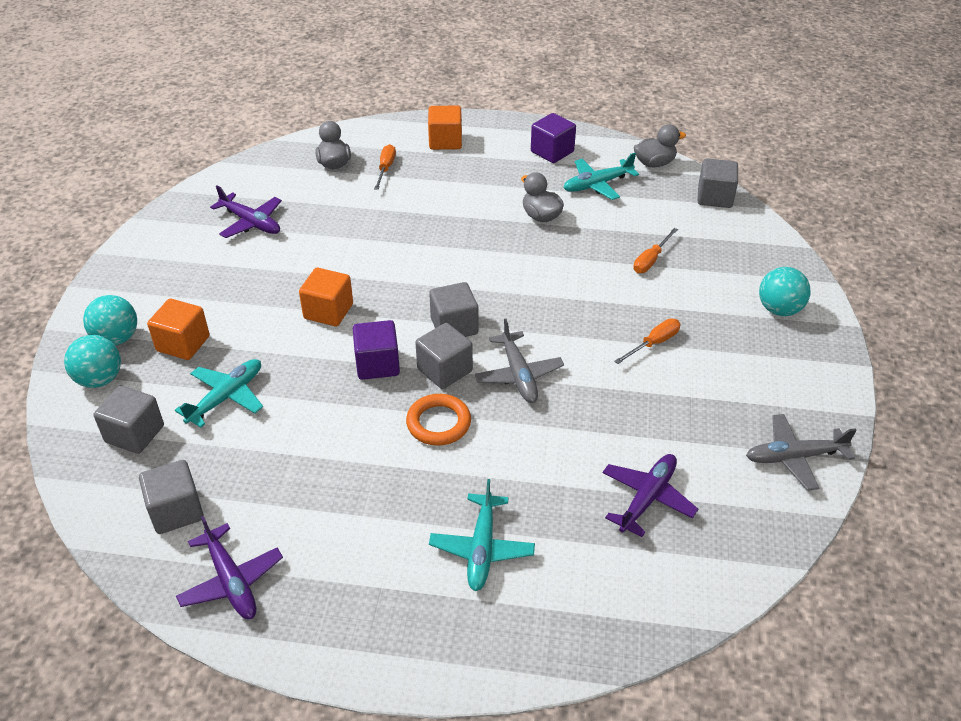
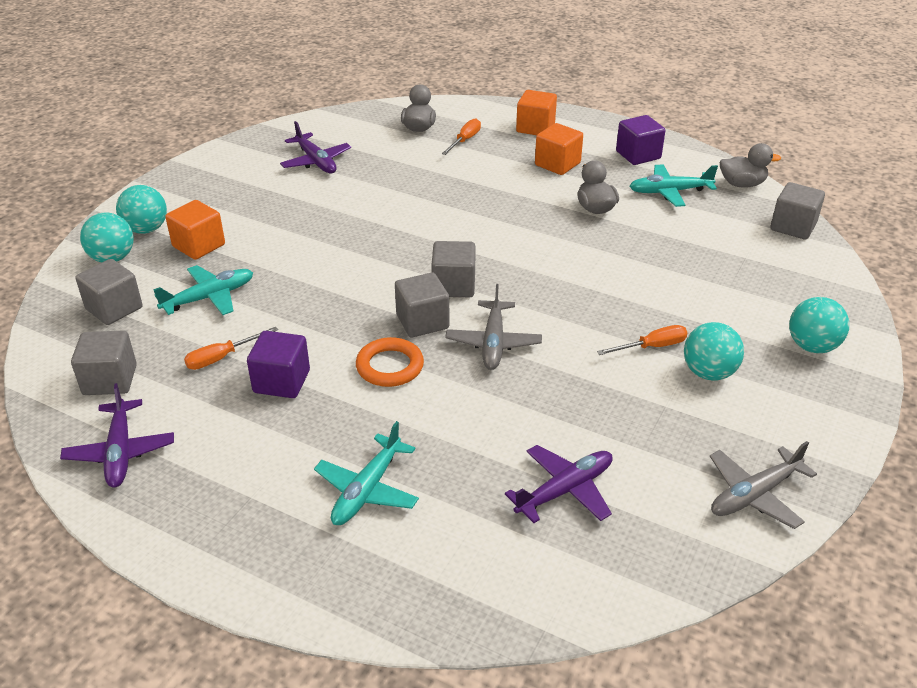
camera: 20 degrees right, 5 degrees down
orange cube [299,268,353,326] -> orange cube moved to [535,123,583,175]
purple cube [353,320,400,380] -> purple cube moved to [247,331,310,398]
orange screwdriver [633,228,678,273] -> orange screwdriver moved to [184,327,278,370]
grey plane [746,414,857,491] -> grey plane turned 45 degrees counterclockwise [710,441,817,529]
none -> turquoise ball [684,322,744,381]

